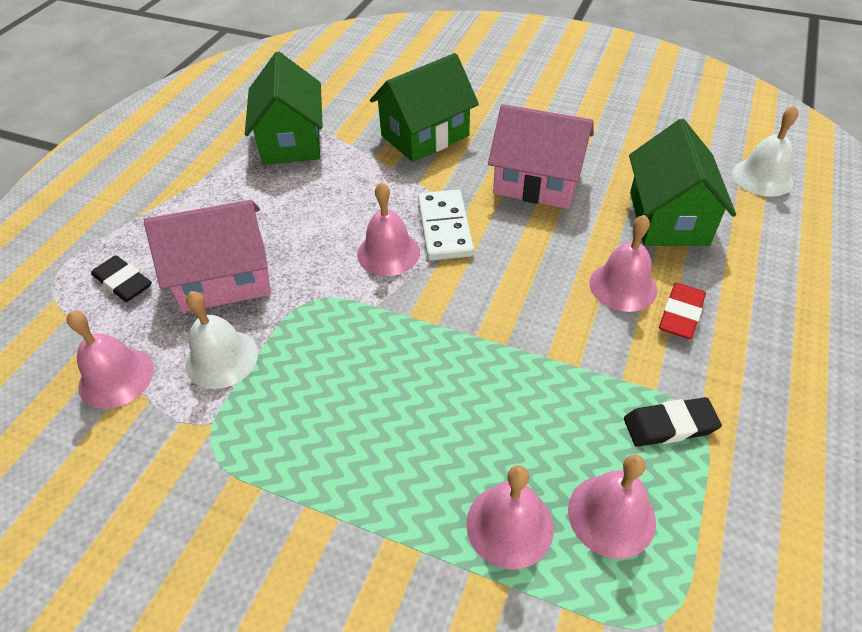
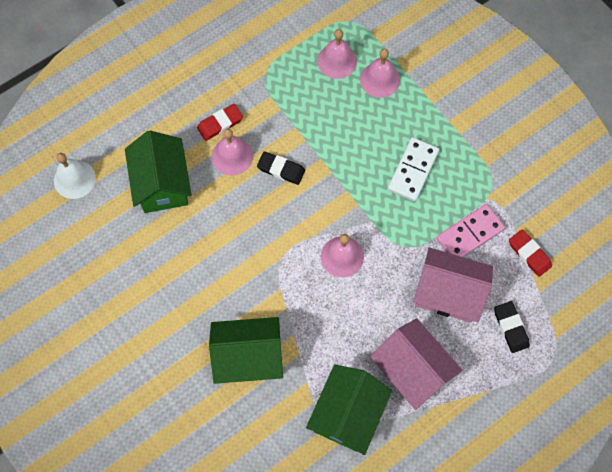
camera: 150 degrees left, 20 degrees up
pink bell [67,311,154,409] -> red eraser [509,229,552,277]
white bell [185,291,258,389] -> pink domino [436,204,505,257]
white domino [418,189,474,261] -> white domino moved to [388,137,439,201]
pink house [488,104,594,209] -> pink house moved to [370,318,462,410]
black eraser [624,397,722,447] -> black eraser moved to [257,151,305,185]
green house [629,119,736,246] -> green house turned 45 degrees counterclockwise [125,130,192,213]

